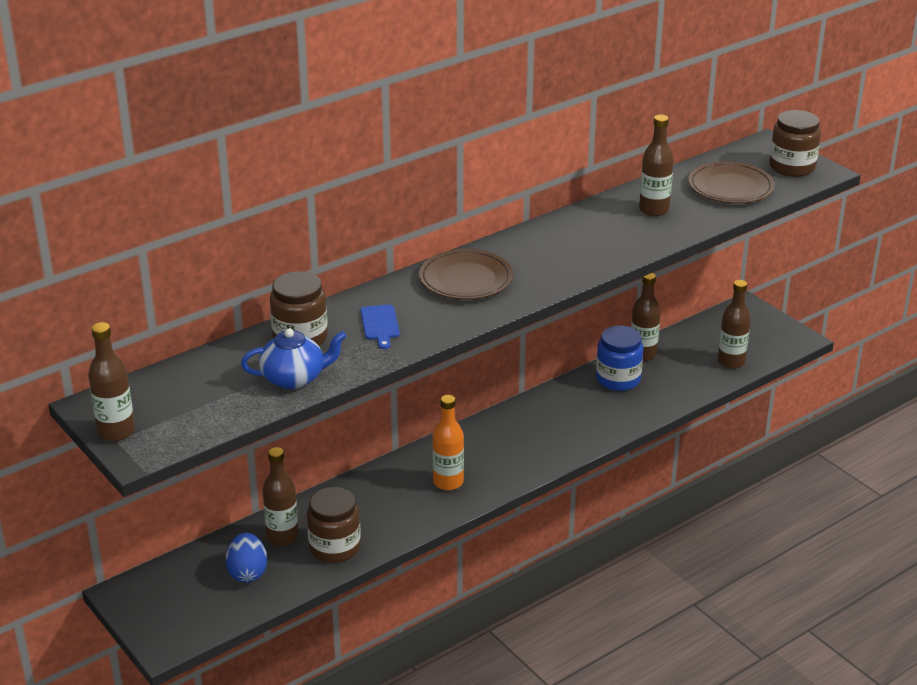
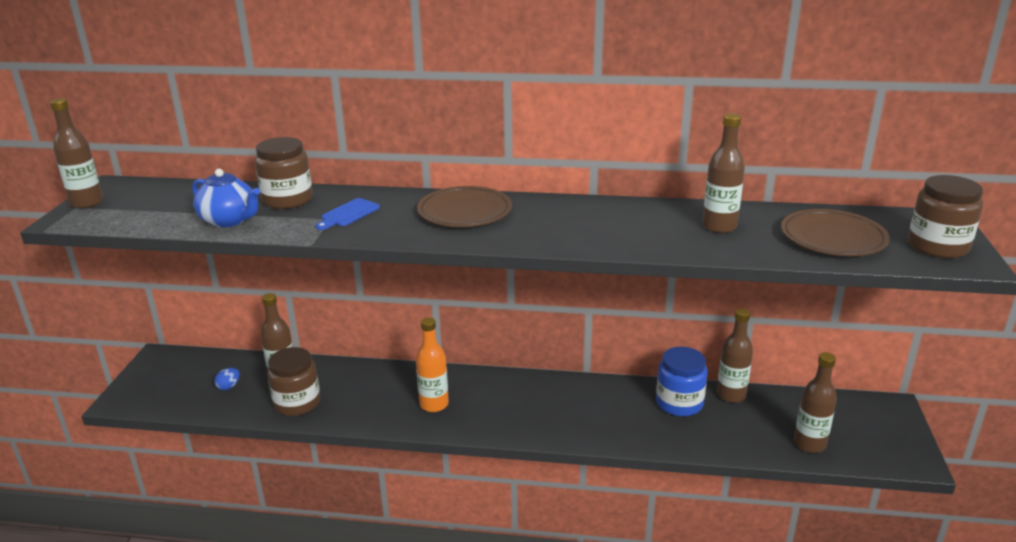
camera: 45 degrees right, 5 degrees down
blue egg [225,533,267,583] -> blue egg [214,368,240,390], size x0.57

